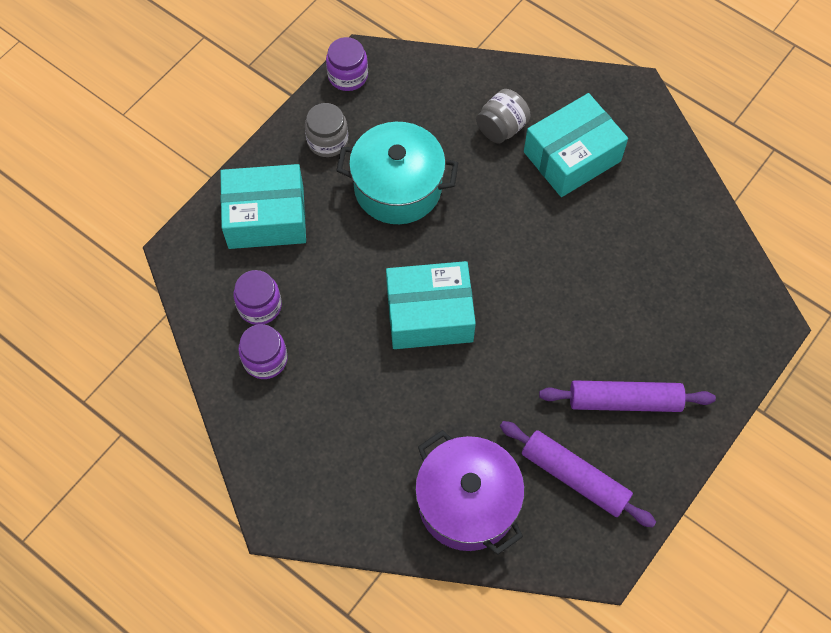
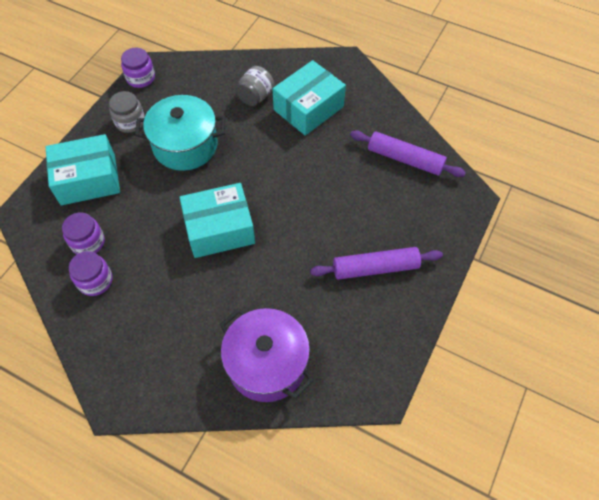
camera: 10 degrees left, 5 degrees down
purple rolling pin [500,421,656,528] -> purple rolling pin moved to [350,130,466,177]

